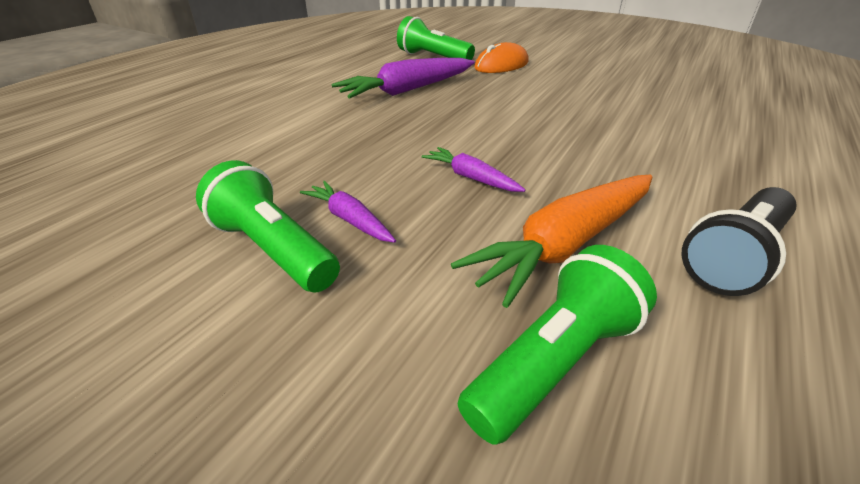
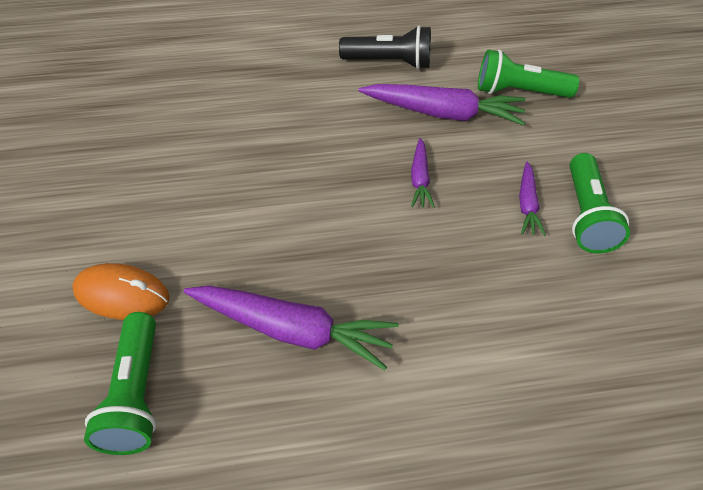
camera: 130 degrees left, 15 degrees up
orange carrot [451,175,652,308] -> purple carrot [359,84,526,126]

